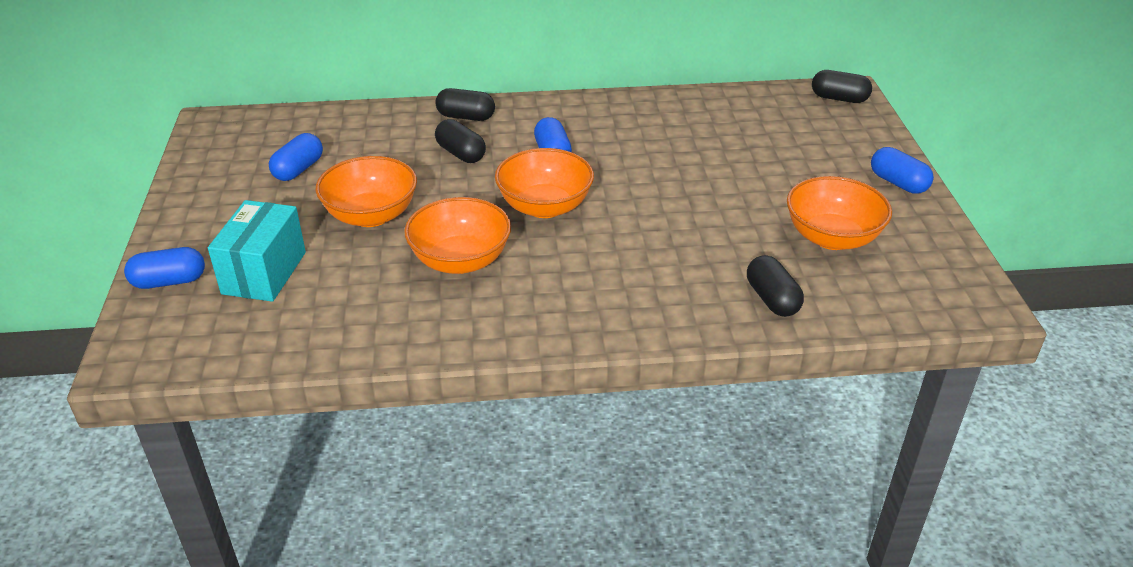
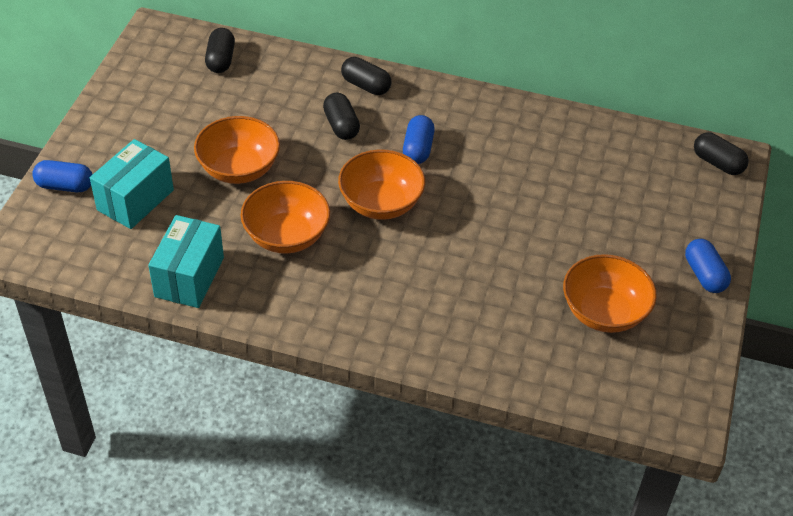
camera: 20 degrees right, 10 degrees up
blue capsule [269,133,323,181] -> none
black capsule [747,255,804,317] -> black capsule moved to [205,28,235,73]
none -> turquoise box [148,215,224,308]

